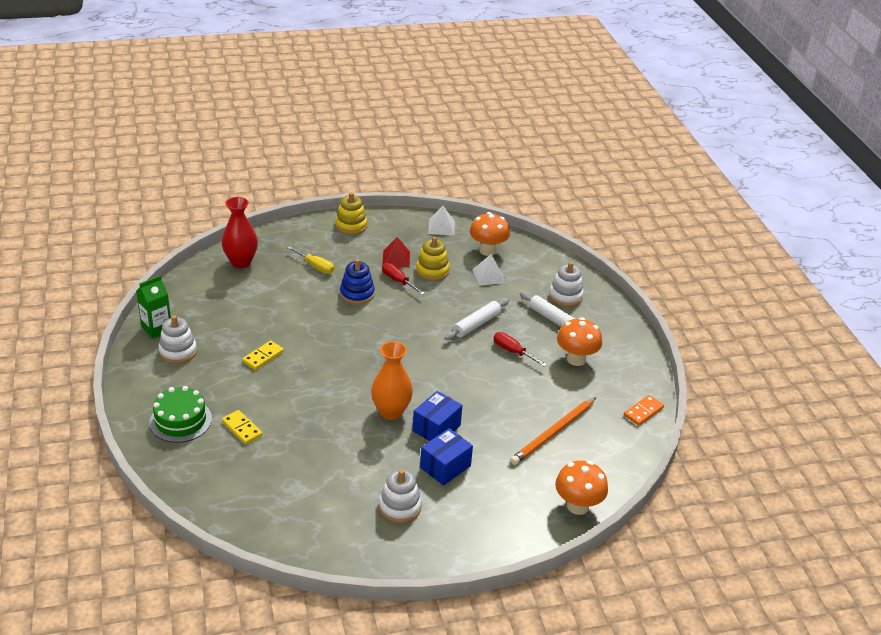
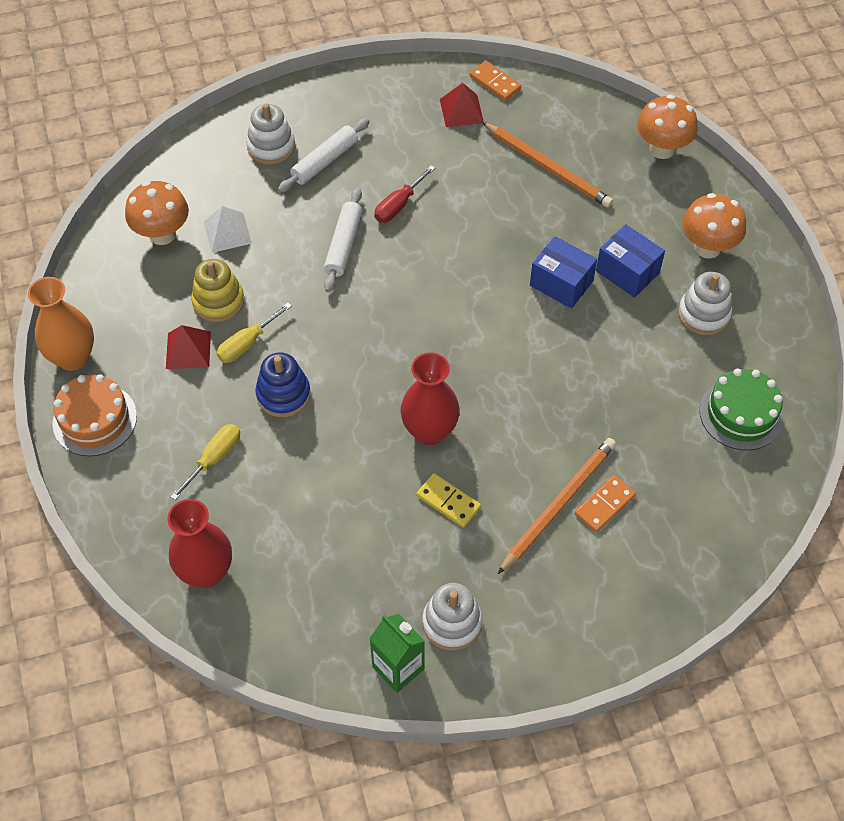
camera: 90 degrees left, 20 degrees up
green cake [149,386,212,443] -> green cake moved to [699,368,784,450]
yellow domino [222,410,263,445] -> orange domino [575,475,636,533]
yellow stacking toy [335,192,367,235] -> orange cake [53,374,137,456]
orange vase [371,341,413,420] -> orange vase moved to [28,277,94,371]
red screwdriver [382,262,425,295] -> yellow screwdriver [217,303,292,363]
white pyramid [428,206,455,235] -> none
white rolling pin [444,298,509,340] -> white rolling pin turned 60 degrees clockwise [324,188,362,292]
orange mushroom [557,317,602,366] -> orange mushroom moved to [682,193,746,258]
none -> red vase [400,352,460,445]
none -> red pyramid [440,83,484,127]
none -> orange pencil [498,438,616,574]

